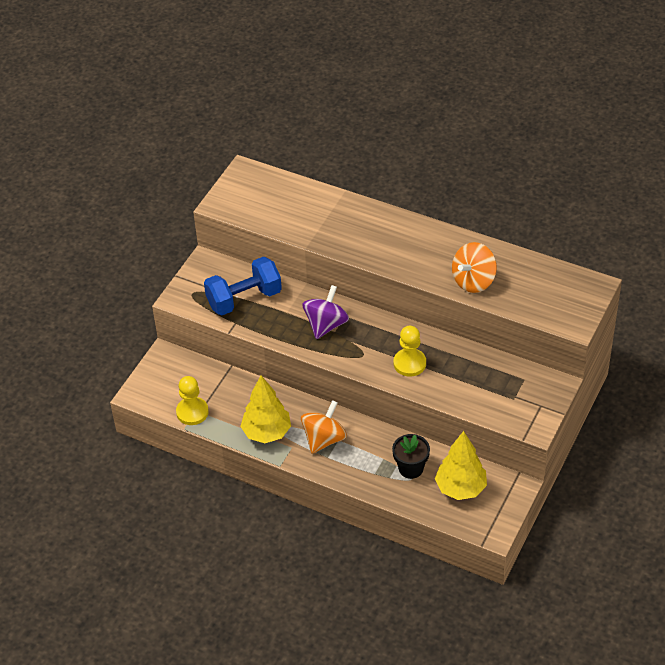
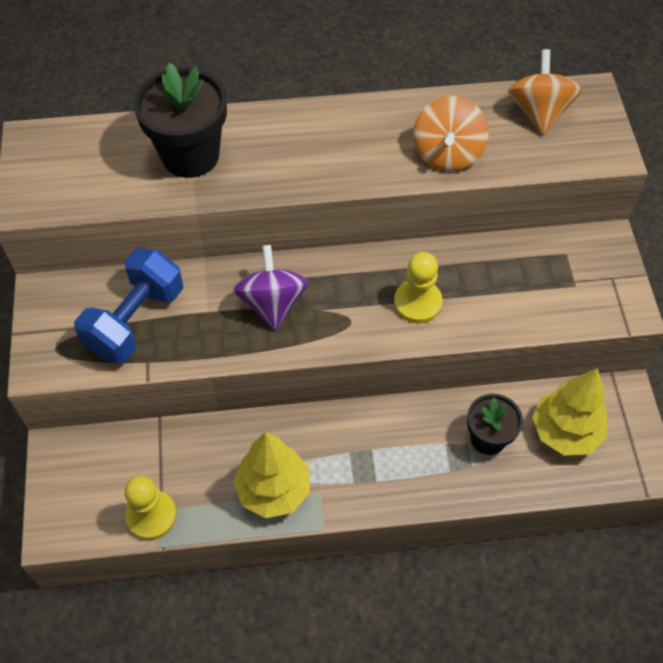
camera: 35 degrees left, 10 degrees up
orange spinning top [301,400,347,454] -> orange spinning top moved to [508,49,582,135]
none -> black flower pot [134,63,227,178]

